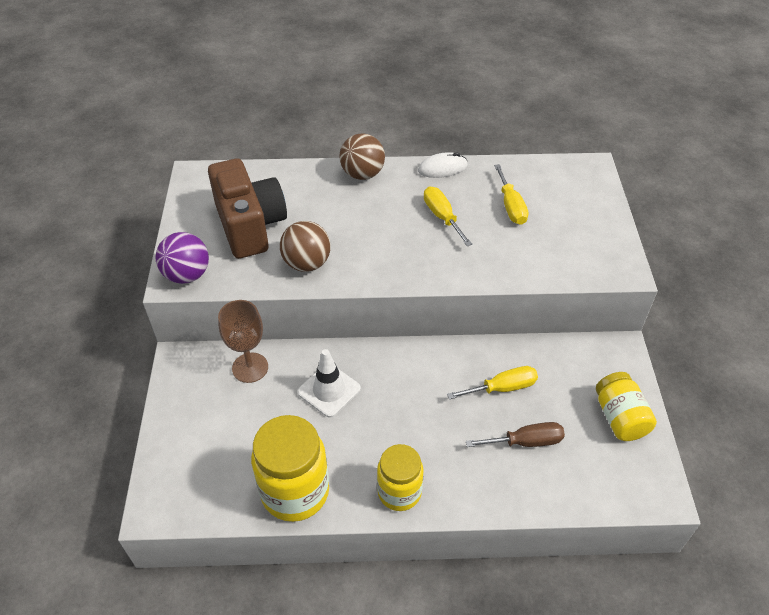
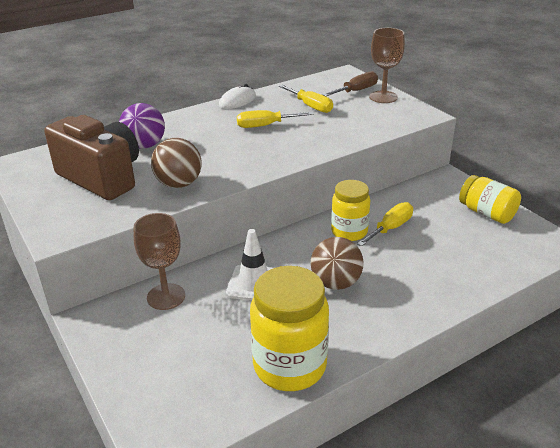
camera: 30 degrees left, 15 degrees down
purple ball [155,232,209,284] -> purple ball moved to [119,103,165,149]
brown ball [340,133,385,180] -> brown ball moved to [311,237,364,290]
yellow jar [377,444,424,511] -> yellow jar moved to [331,180,370,241]
yellow screwdriver [424,187,472,246] -> yellow screwdriver turned 45 degrees counterclockwise [237,110,314,128]
brown screwdriver [466,422,565,447] -> brown screwdriver moved to [323,71,378,96]
none -> brown goblet [369,28,405,103]

